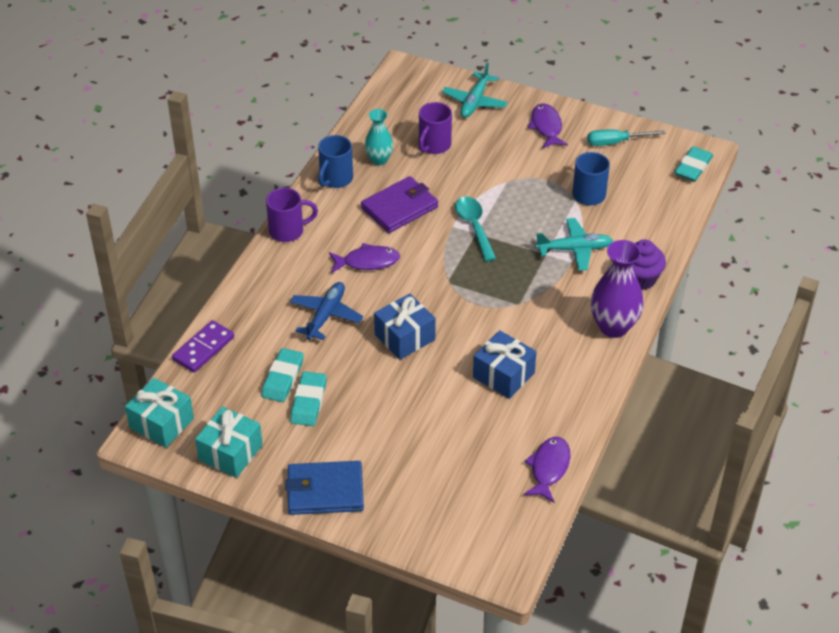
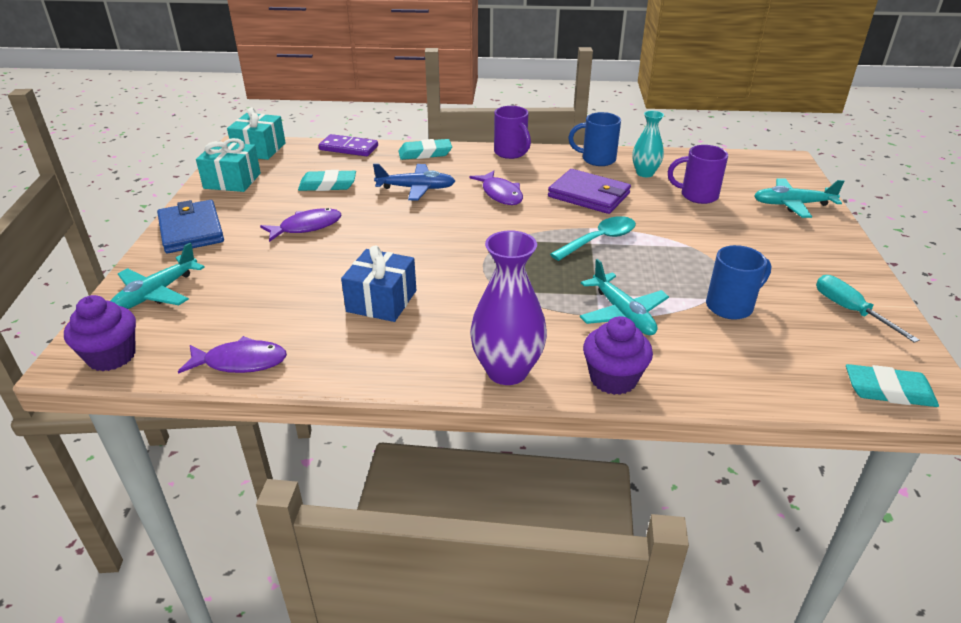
camera: 70 degrees right, 10 degrees down
turquoise eraser [290,371,326,426] -> turquoise eraser moved to [399,139,452,160]
blue gift [374,293,436,360] -> none
purple fish [528,103,568,148] -> purple fish moved to [260,208,342,242]
none -> purple cupcake [64,295,136,371]
none -> turquoise plane [111,243,205,309]

